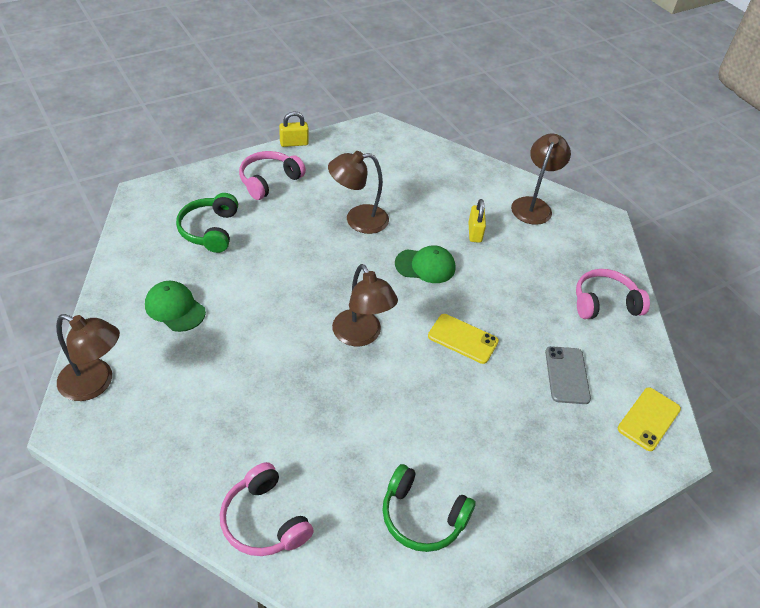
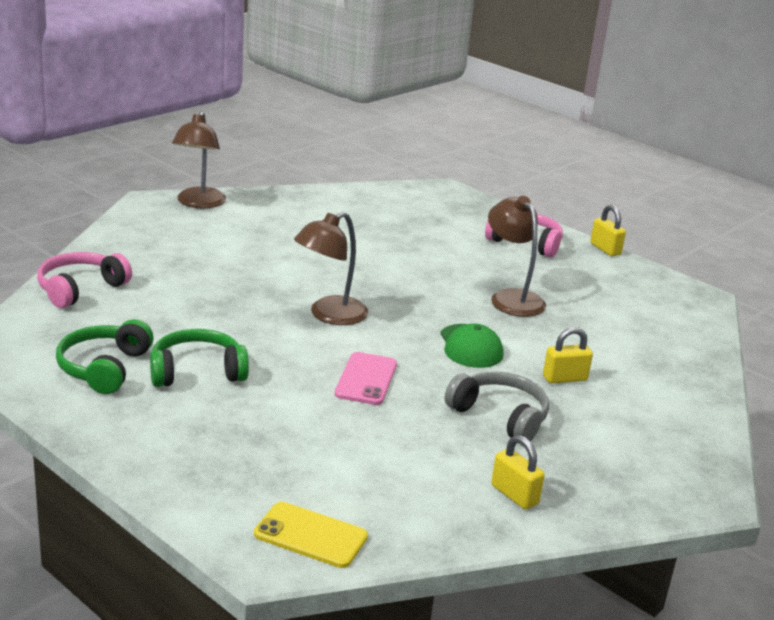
camera: 75 degrees right, 20 degrees down
green cap [145,281,206,332] -> none
green headphones [176,193,238,253] -> green headphones moved to [150,329,249,387]
yellow phone [428,314,499,364] -> pink phone [335,352,397,405]
brown lamp [511,134,571,225] -> none
grey phone [545,346,591,404] -> none
pink headphones [576,269,650,319] -> yellow padlock [491,435,545,510]
none -> grey headphones [445,372,549,441]

